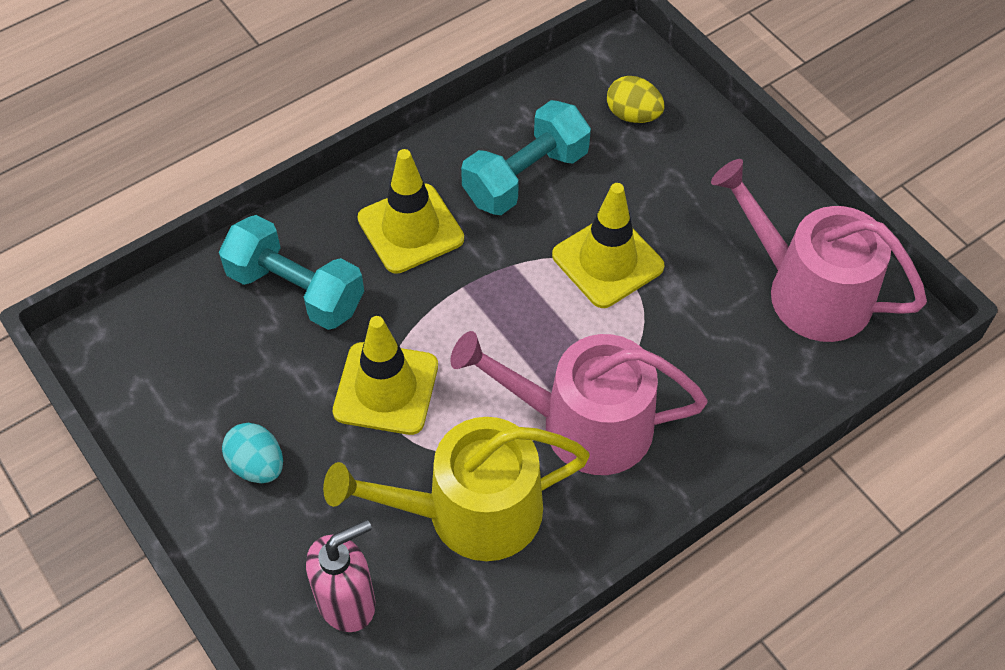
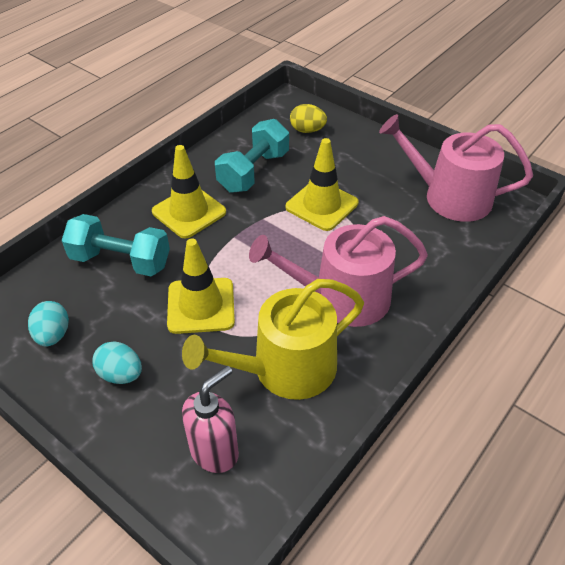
camera: 15 degrees left, 10 degrees down
none -> turquoise egg [28,301,69,346]

